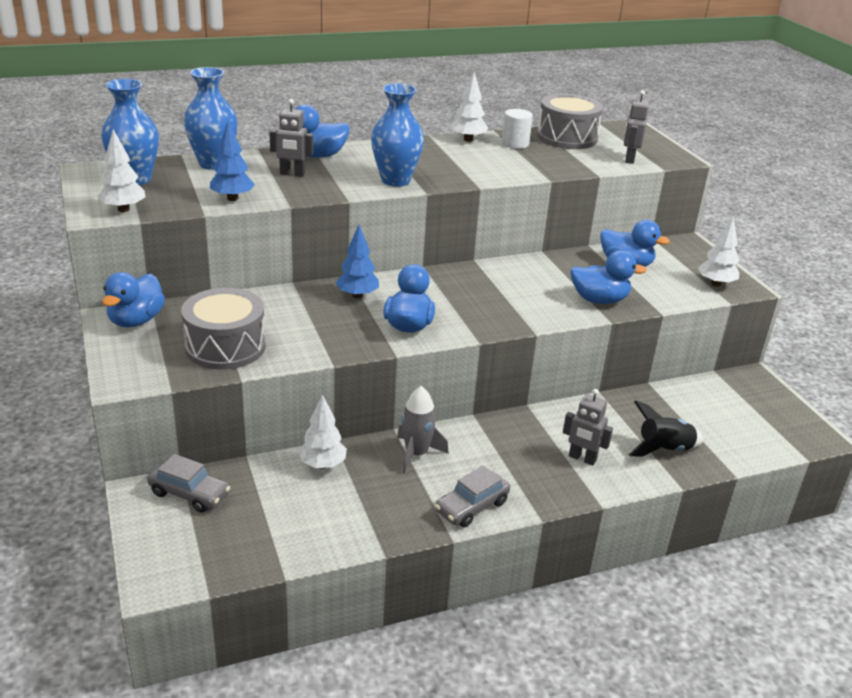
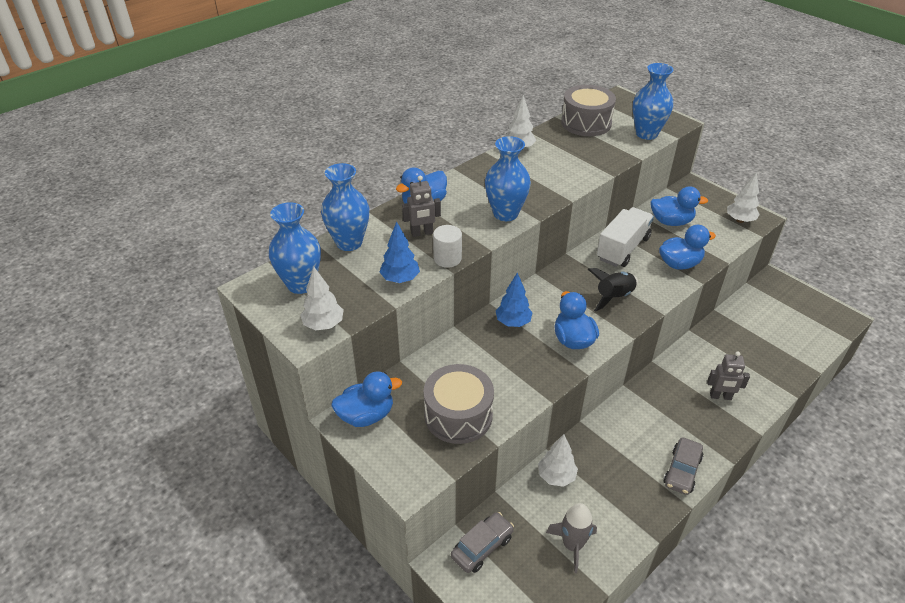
camera: 20 degrees left, 10 degrees up
blue duck [102,272,165,327] -> blue duck turned 105 degrees counterclockwise [331,371,402,427]
grey car [147,454,230,513] -> grey car turned 45 degrees counterclockwise [451,512,514,573]
grey rocket [397,386,449,474] -> grey rocket moved to [546,503,597,573]
white cylinder [502,109,533,149] -> white cylinder moved to [433,225,462,268]
grey robot [624,90,649,164] -> blue vase [633,63,673,140]
black rocket [629,400,703,457] -> black rocket moved to [588,268,638,312]
none -> white truck [597,207,654,267]

